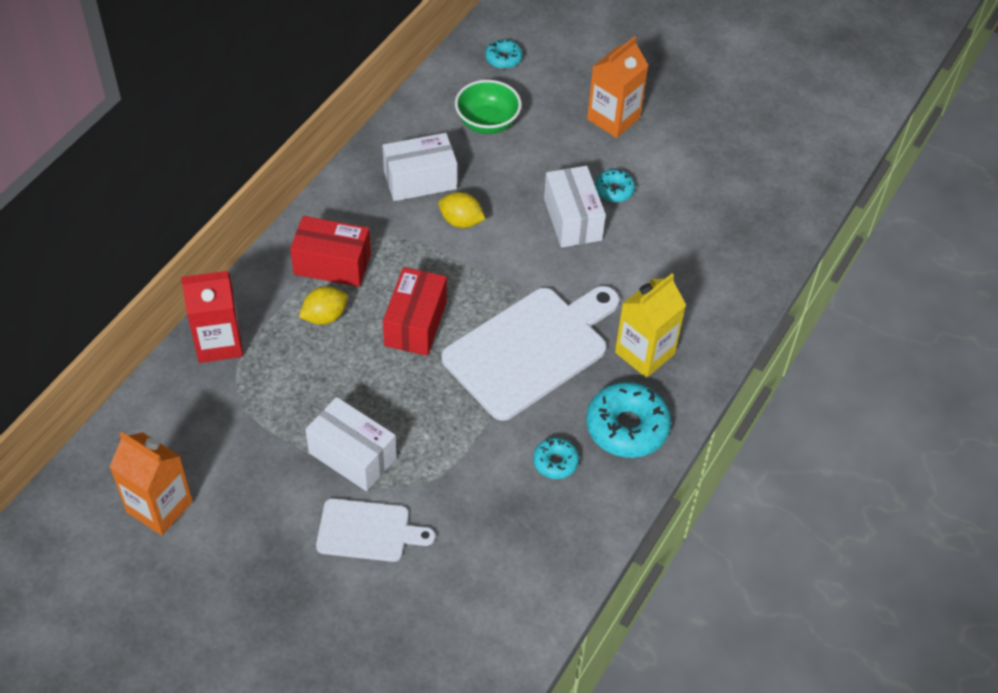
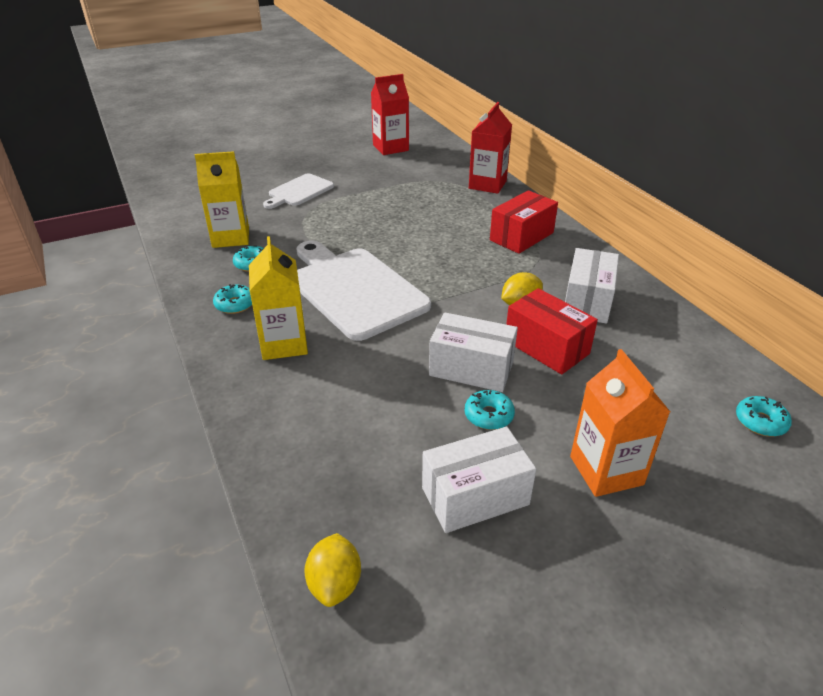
camera: 125 degrees right, 15 degrees down
orange carton [110,432,193,535] -> red carton [371,74,409,155]
yellow lemon [299,286,348,325] -> yellow lemon moved to [304,533,361,607]
white box [305,397,397,491] -> white box moved to [422,427,536,533]
red box [383,267,447,356] -> red box moved to [506,288,598,375]
white cutting board [441,286,619,421] -> white cutting board turned 150 degrees clockwise [297,241,431,341]
green bowl [455,80,522,134] -> none
turquoise donut [586,382,671,458] -> turquoise donut [213,284,252,314], size x0.53
none -> yellow carton [195,151,249,248]

